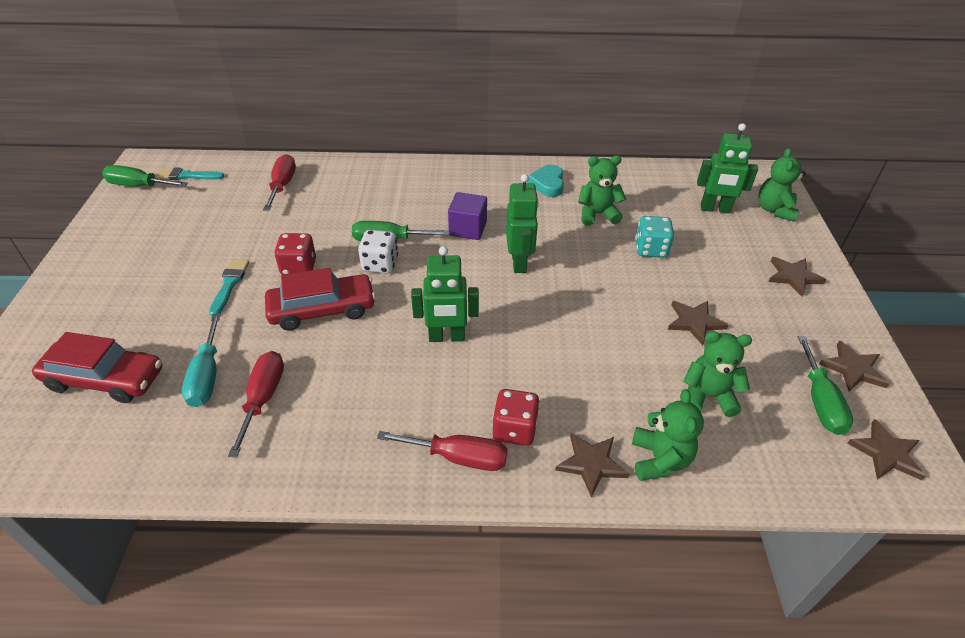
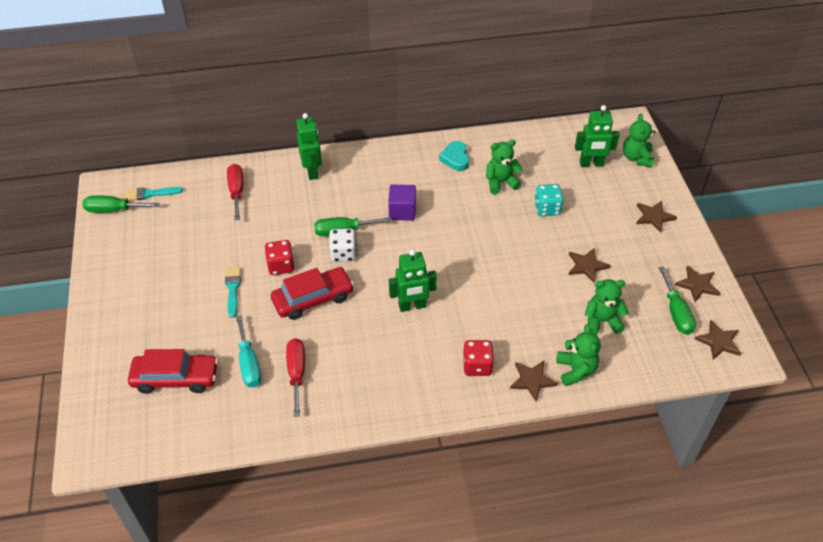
camera: 10 degrees left, 5 degrees up
red screwdriver [377,431,508,471] -> none
green robot [506,174,539,273] -> green robot moved to [296,113,322,180]

